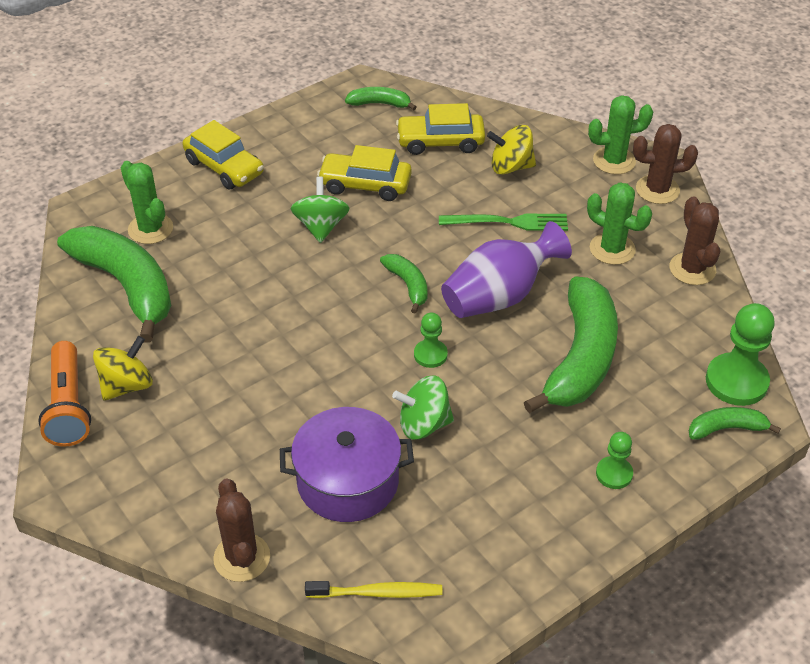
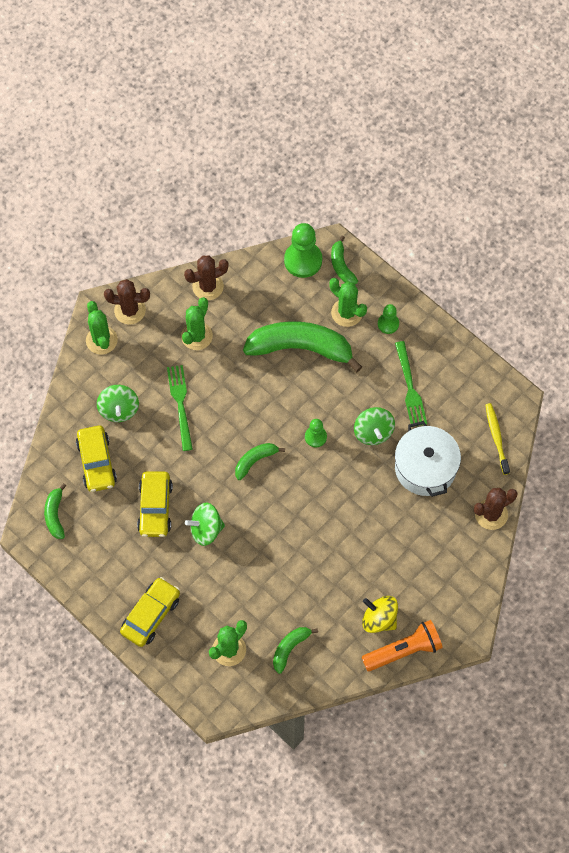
camera: 100 degrees left, 20 degrees up
green banana [57,226,171,342] -> green banana [273,627,318,674], size x0.47
purple pot [280,407,414,522] -> white pot [395,421,461,497]
purple vase [441,221,572,318] -> none
yellow spinning top [487,125,536,175] -> green spinning top [97,385,139,422]
brown cactus [633,124,698,204] -> brown cactus turned 75 degrees counterclockwise [104,279,150,324]
none -> green cactus [329,278,367,327]
none -> green fork [395,341,427,426]

